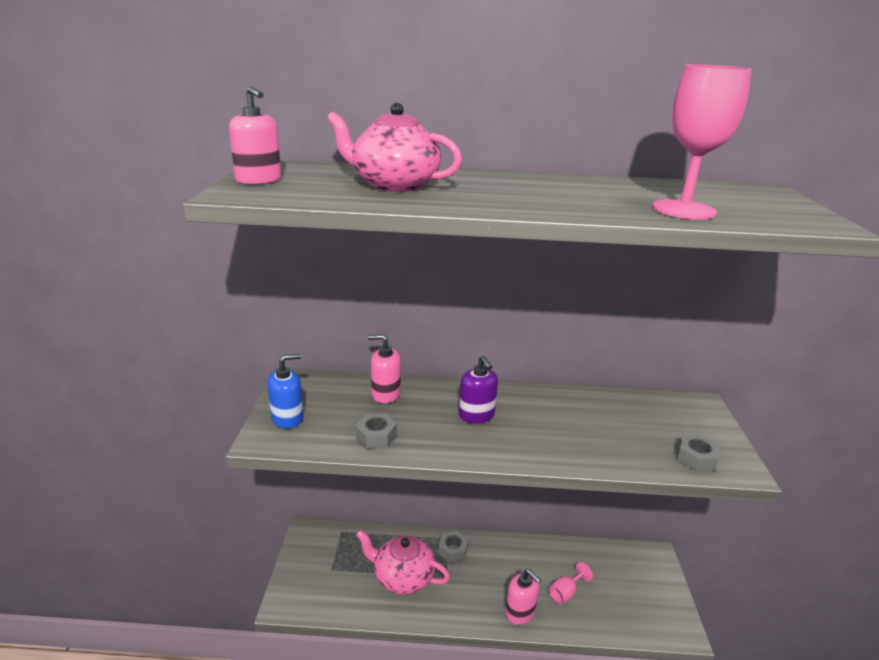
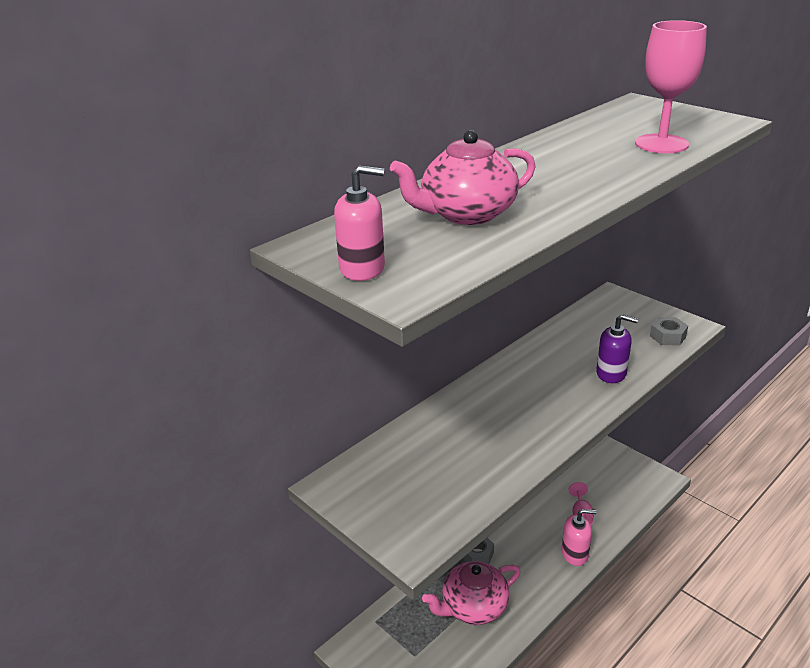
camera: 45 degrees left, 5 degrees up
blue soap dispenser [267,354,304,429] -> none
grey nut [355,413,397,449] -> none
pink soap dispenser [368,334,401,403] -> none
purple soap dispenser [459,355,498,423] -> purple soap dispenser moved to [596,314,638,383]

